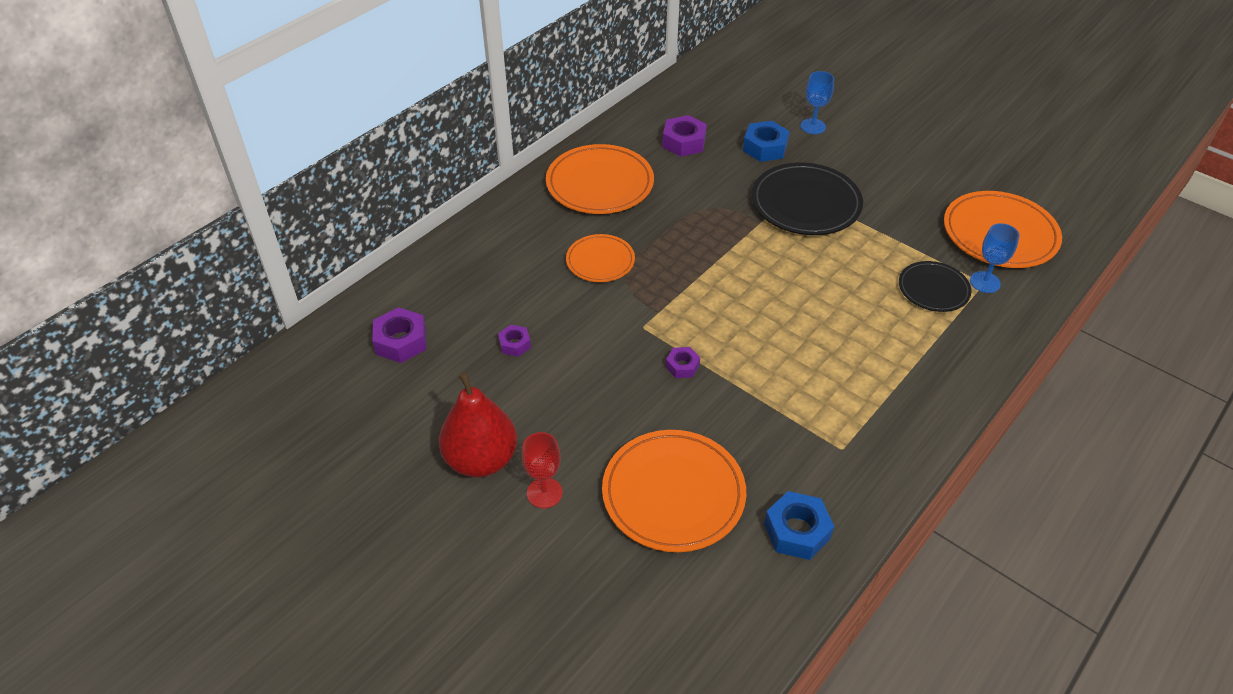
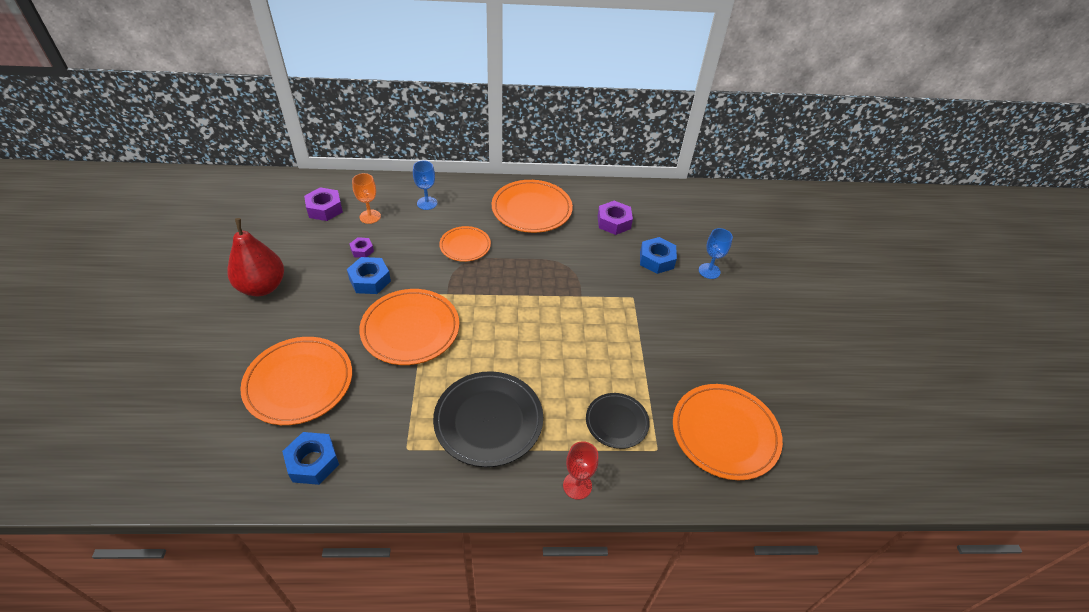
camera: 45 degrees right, 0 degrees up
red goblet [522,432,563,508] -> red goblet moved to [563,441,598,500]
purple nut [666,347,700,378] -> orange plate [359,289,459,365]
black plate [751,163,863,235] -> black plate moved to [433,371,543,467]
blue goblet [970,223,1019,293] -> blue goblet moved to [413,161,437,210]
none -> blue nut [347,257,391,294]
none -> orange goblet [352,173,381,224]

